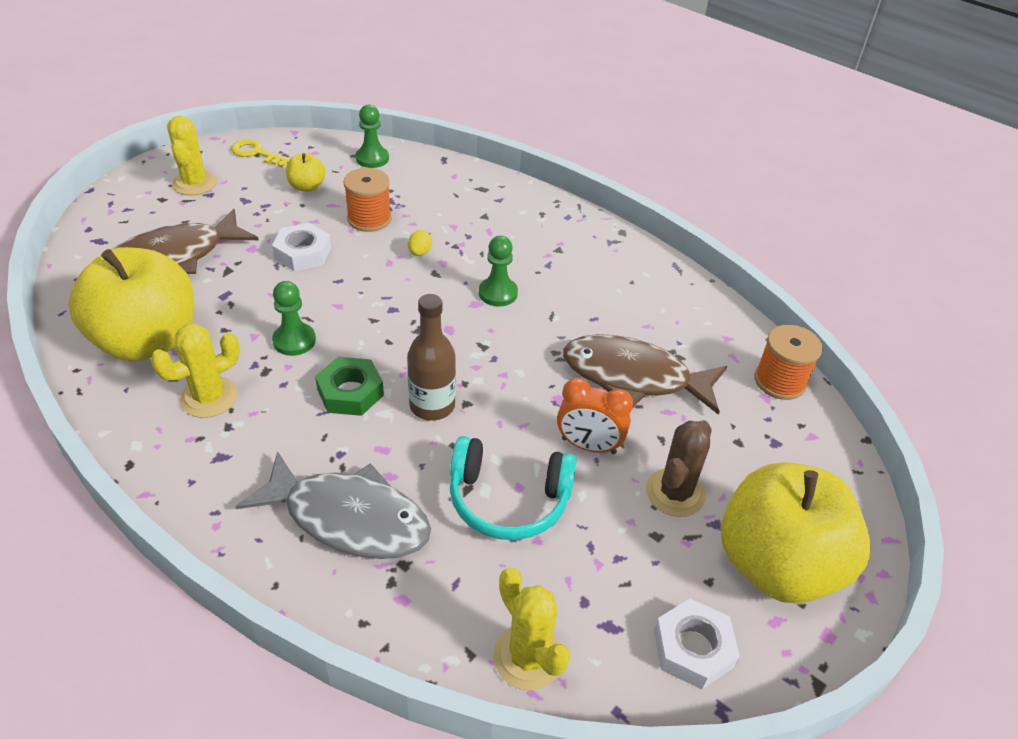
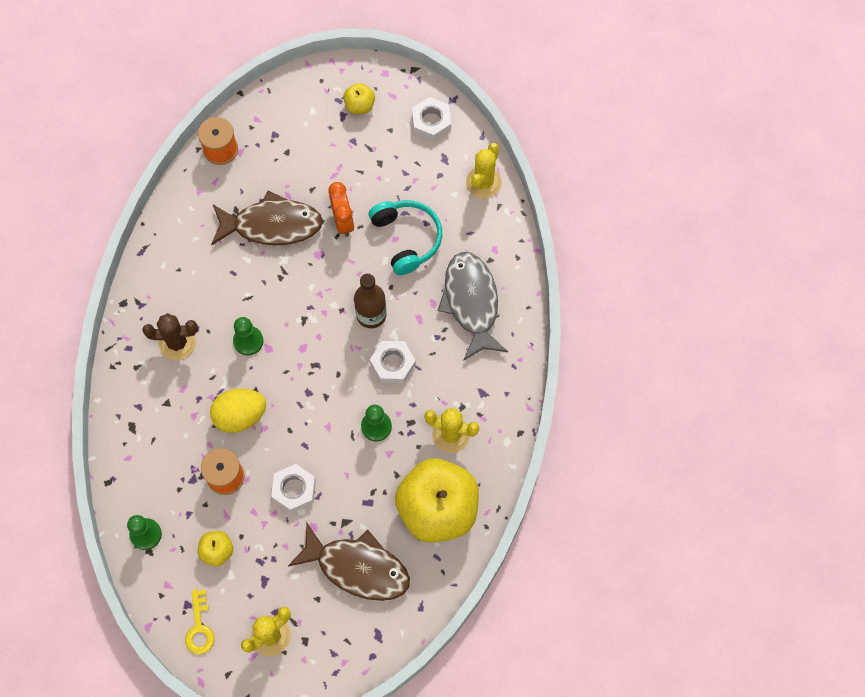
camera: 120 degrees left, 25 degrees up
green nut [315,357,384,416] -> white nut [370,341,416,383]
yellow egg [408,230,432,256] -> yellow egg [210,389,266,433], size x2.21
brown fish [563,334,727,415] -> brown fish turned 75 degrees counterclockwise [211,190,323,245]
brown cactus [646,420,712,517] -> brown cactus moved to [143,313,198,360]
yellow apple [721,462,871,604] -> yellow apple [343,83,375,114], size x0.42

